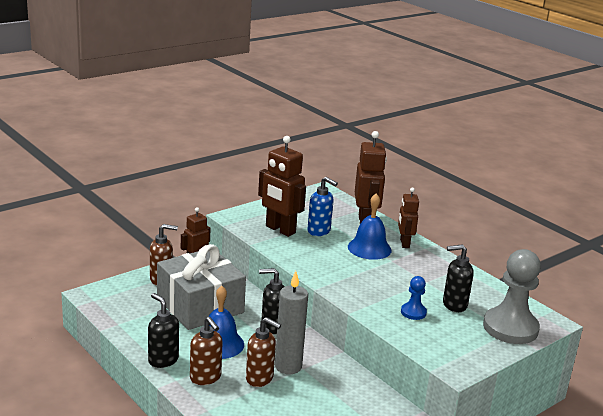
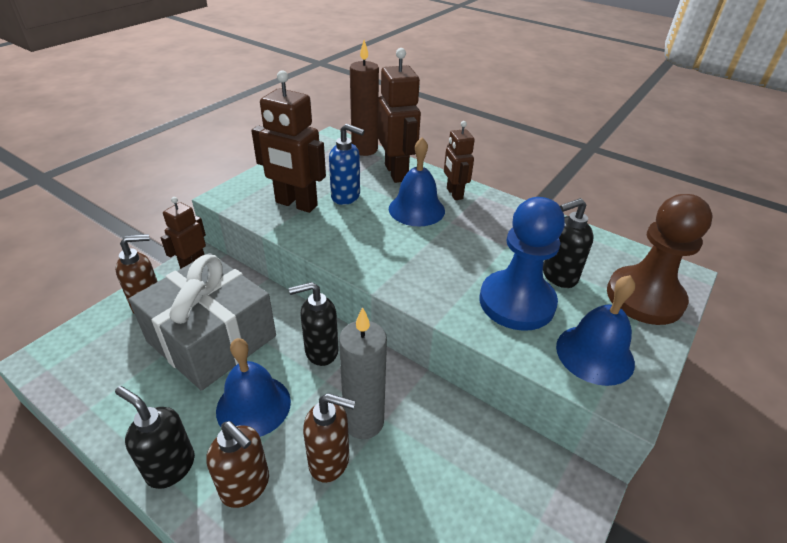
camera: 15 degrees left, 15 degrees up
blue pawn [401,276,427,320] -> blue pawn [480,197,565,331], size x2.10
grey pawn [483,249,541,344] -> brown pawn [607,194,713,325]
none -> brown candle [350,40,379,156]
none -> blue bell [556,275,635,386]

